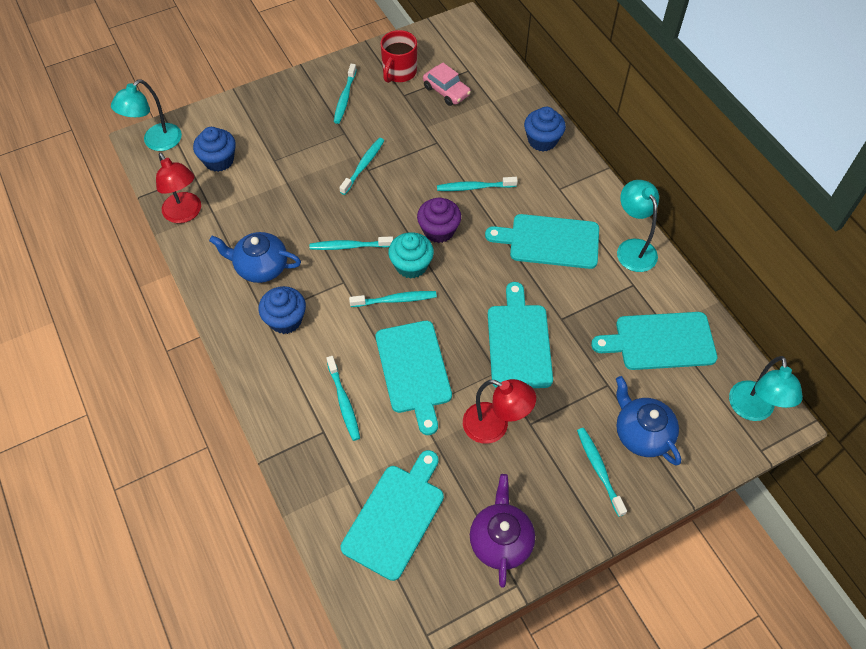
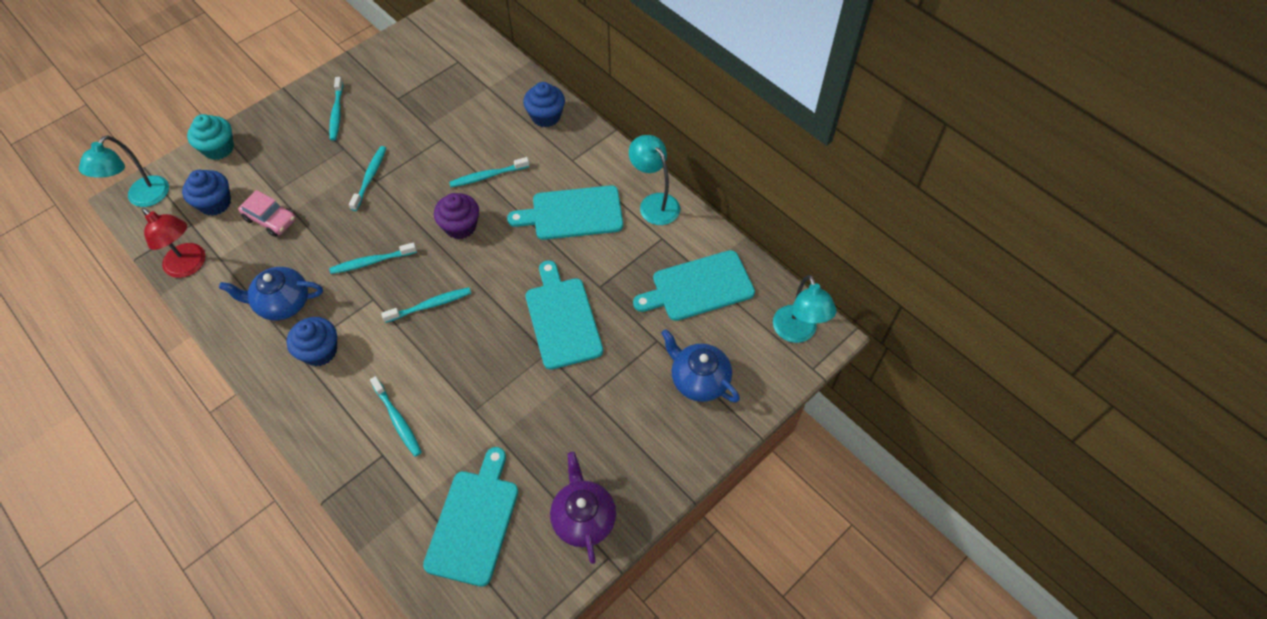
camera: 15 degrees left, 0 degrees up
turquoise cutting board [376,321,452,435] -> none
red mug [380,30,417,83] -> none
turquoise cupcake [388,232,434,279] -> turquoise cupcake moved to [187,114,234,160]
pink car [423,63,471,106] -> pink car moved to [238,190,296,237]
red lamp [463,379,536,444] -> none
turquoise toothbrush [577,428,627,517] -> none

